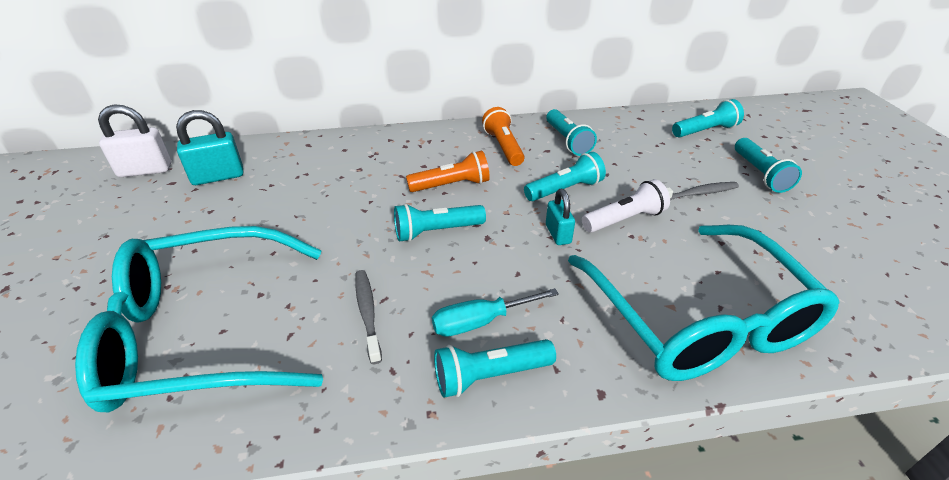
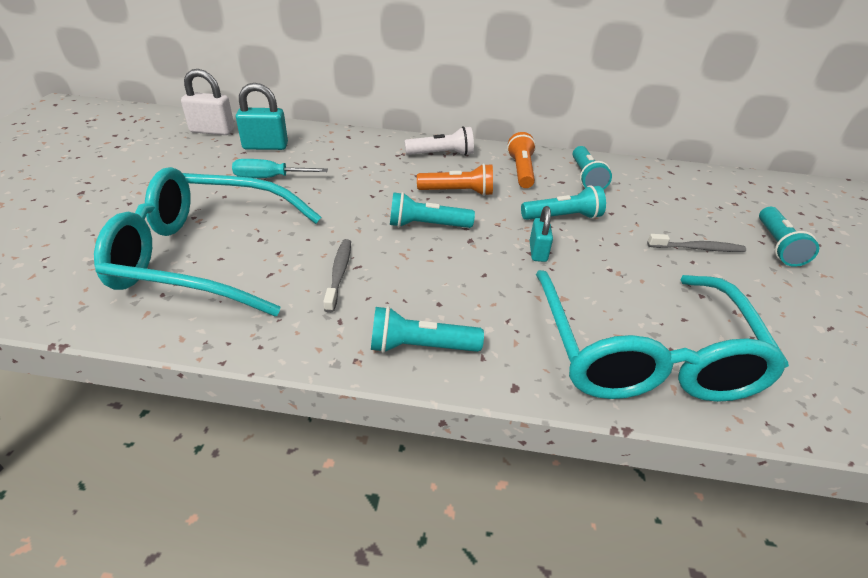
camera: 15 degrees right, 0 degrees up
turquoise screwdriver [432,288,559,337] -> turquoise screwdriver moved to [232,159,328,178]
white flashlight [582,179,670,233] -> white flashlight moved to [404,126,474,156]
turquoise flashlight [672,99,744,137] -> none

